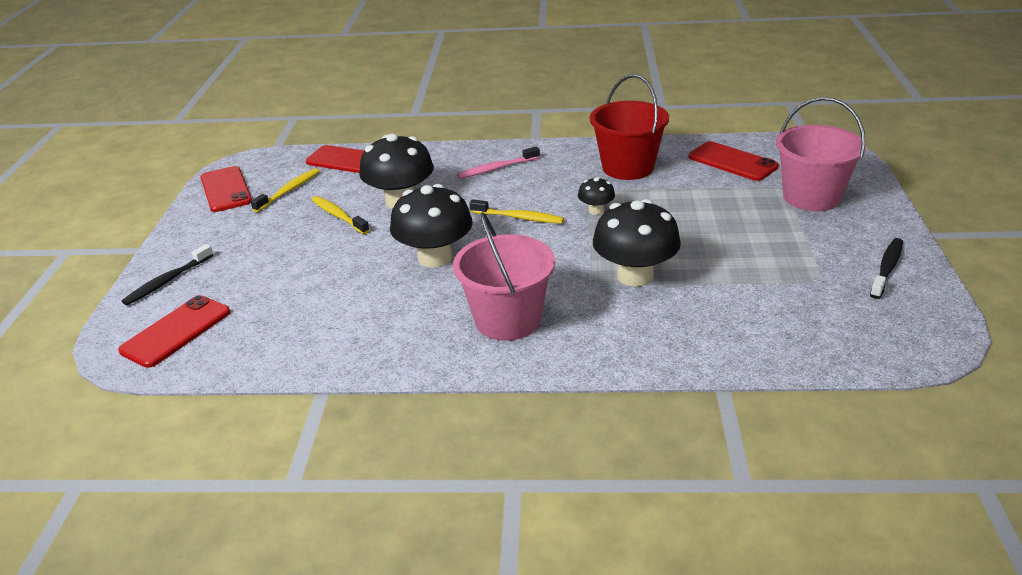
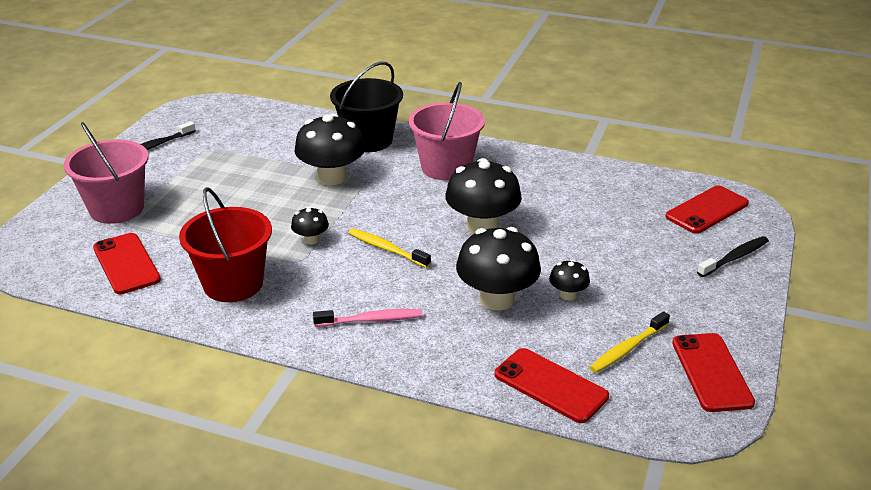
camera: 165 degrees left, 0 degrees up
yellow toothbrush [311,196,370,234] -> black mushroom [549,260,590,300]
none -> black bucket [330,62,403,152]

